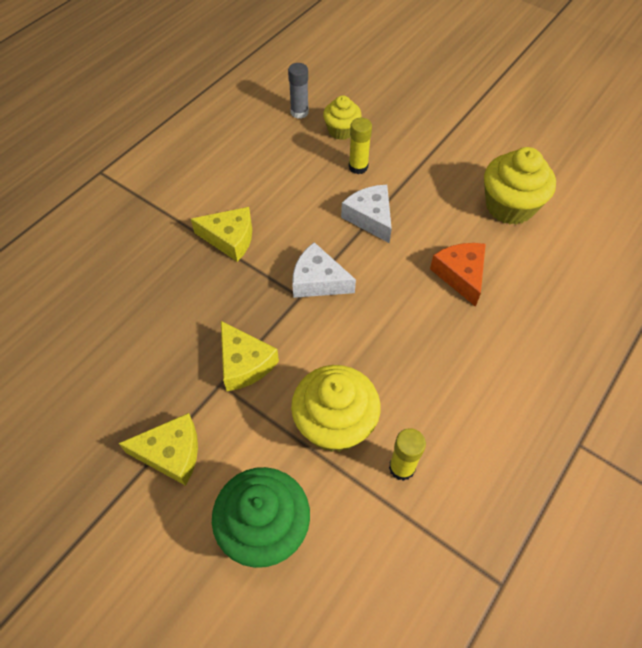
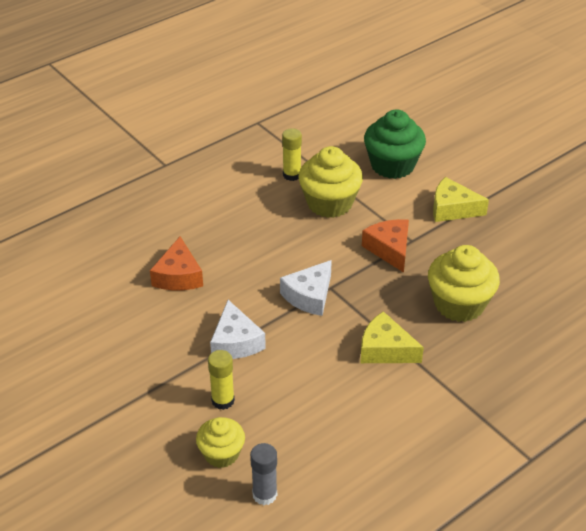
camera: 165 degrees left, 15 degrees down
yellow cheese [221,321,279,391] -> orange cheese [362,219,409,273]
white cheese [292,242,356,298] -> white cheese turned 90 degrees clockwise [280,260,332,316]
yellow cupcake [484,147,556,225] -> yellow cupcake moved to [428,245,500,322]

